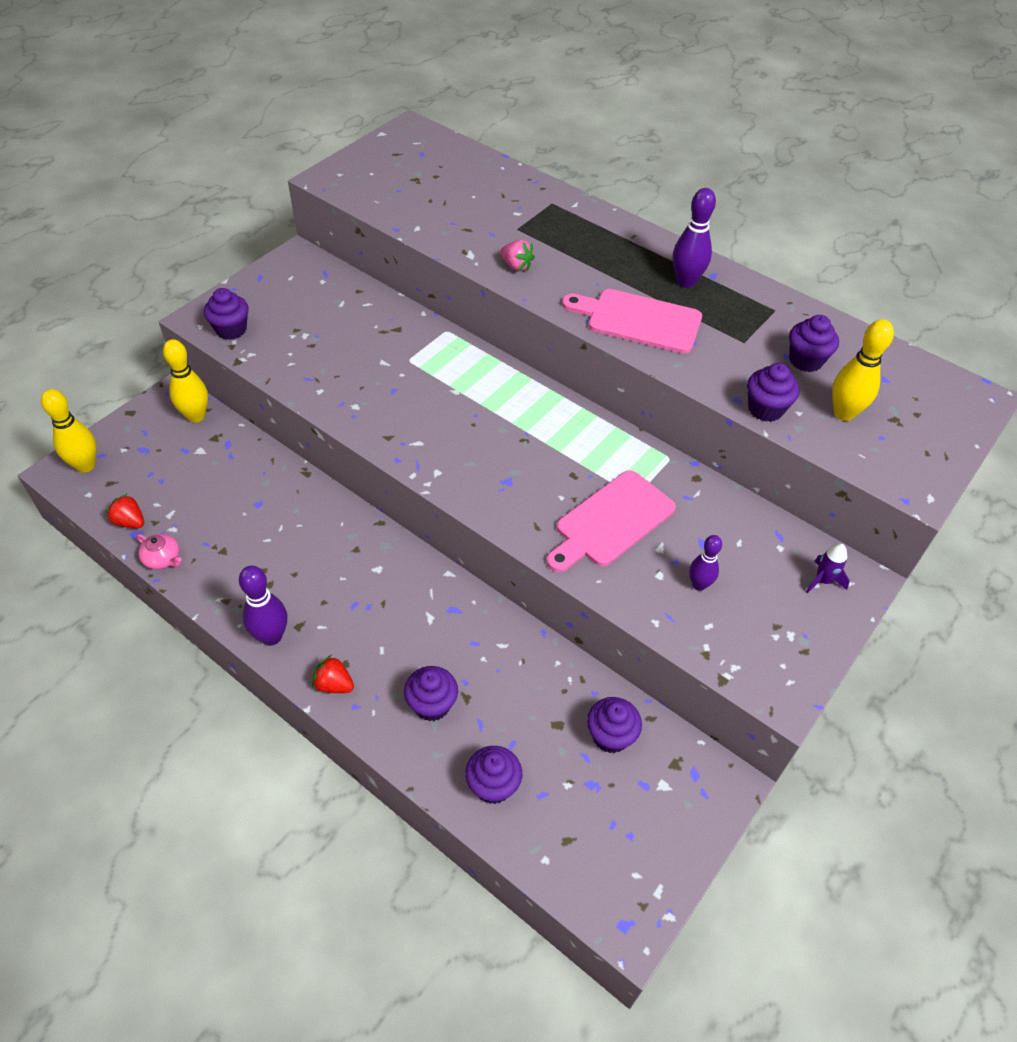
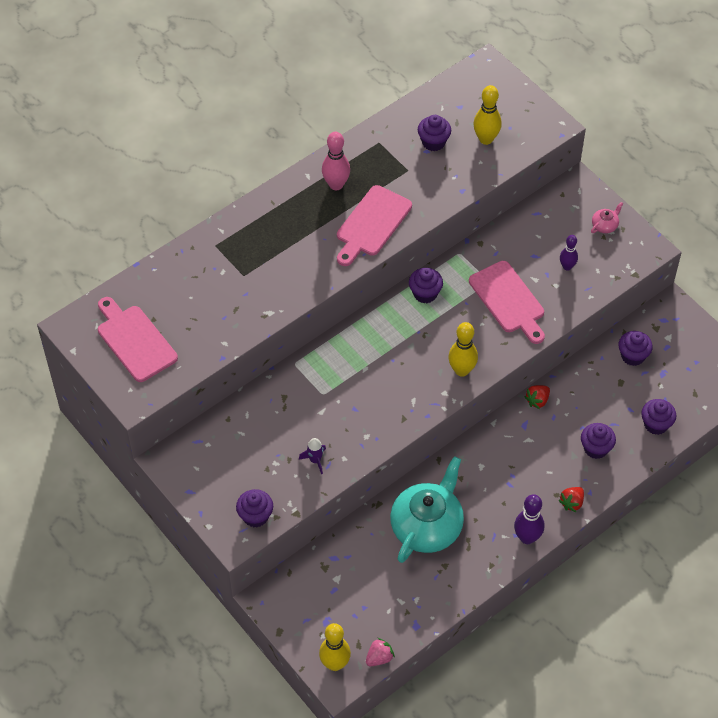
camera: 75 degrees left, 5 degrees up
red strawberry [106,494,144,528] -> red strawberry moved to [524,385,550,409]
pink teapot [136,534,182,569] -> pink teapot moved to [591,202,623,233]
yellow bowling pin [163,339,208,423] -> yellow bowling pin moved to [448,322,478,377]
pink strawberry [500,240,535,271] -> pink strawberry moved to [366,638,395,666]
purple bowling pin [673,188,716,288] -> pink bowling pin [322,132,350,190]
purple cupcake [747,363,799,422] -> purple cupcake moved to [409,268,443,303]
purple rocket [806,543,850,593] -> purple rocket moved to [299,438,326,474]
none -> pink cutting board [98,297,178,382]
none -> turquoise teapot [390,456,464,563]

